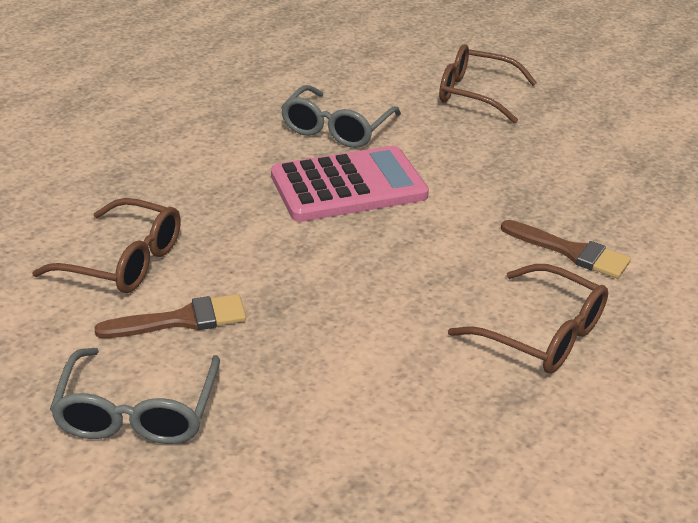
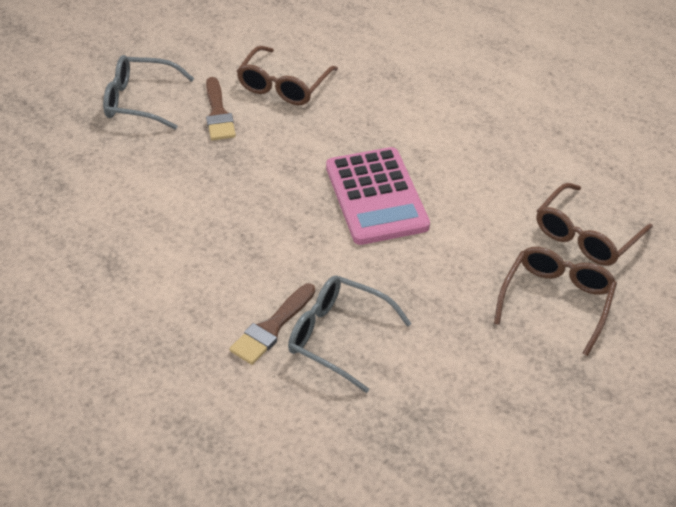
camera: 95 degrees right, 10 degrees up
grey glasses [281,85,401,148] -> grey glasses moved to [288,275,412,393]
brown glasses [448,264,608,374] -> brown glasses moved to [536,183,653,266]

